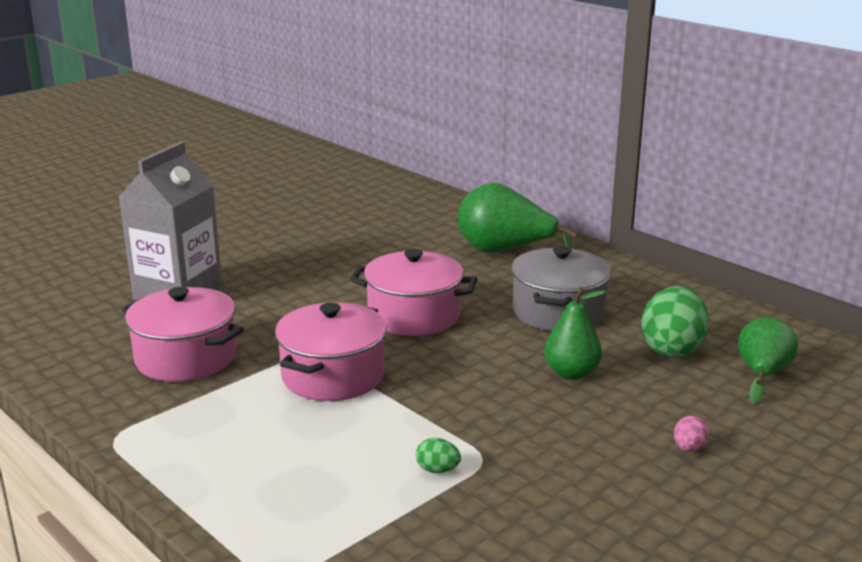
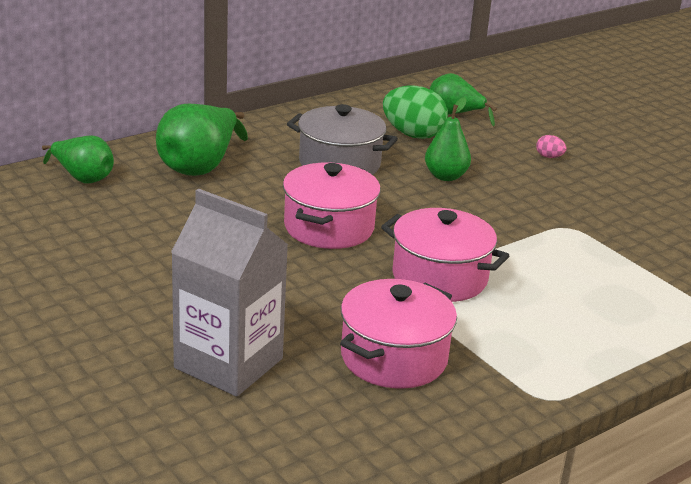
camera: 85 degrees left, 5 degrees up
green egg [416,438,461,473] -> none
none -> green pear [42,136,114,183]

